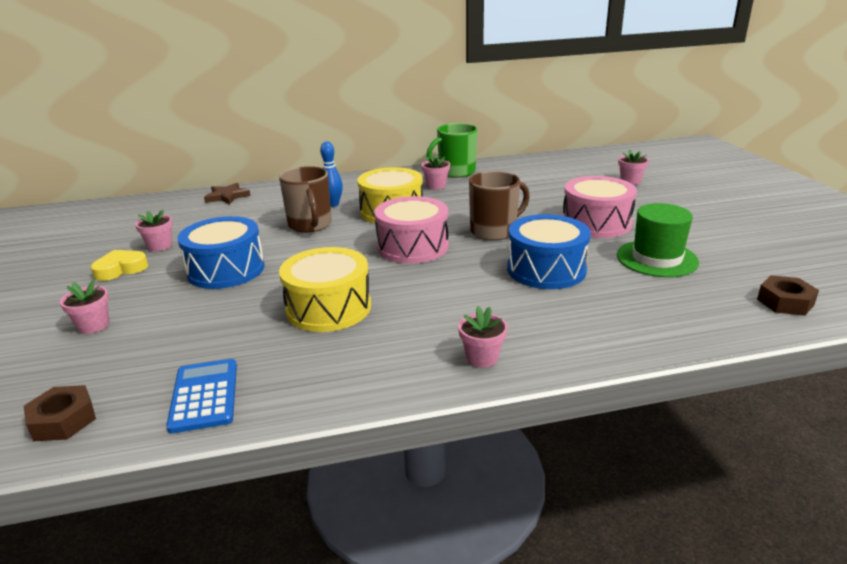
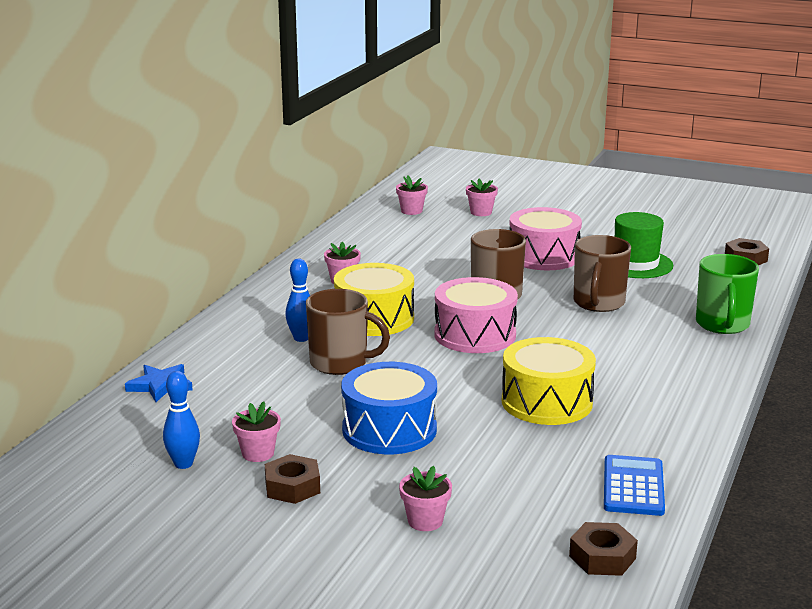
camera: 55 degrees left, 5 degrees down
yellow heart [91,250,148,281] -> brown nut [265,454,320,504]
blue calculator [166,359,237,433] -> blue calculator turned 75 degrees clockwise [604,455,665,516]
brown star [204,183,251,205] -> blue star [125,364,193,402]
green mug [426,123,477,178] -> green mug moved to [696,254,759,334]
pink flower pot [458,306,508,368] -> pink flower pot moved to [396,176,428,215]
blue drum [507,214,591,289] -> brown mug [574,235,631,312]
none -> blue bowling pin [163,371,200,469]

